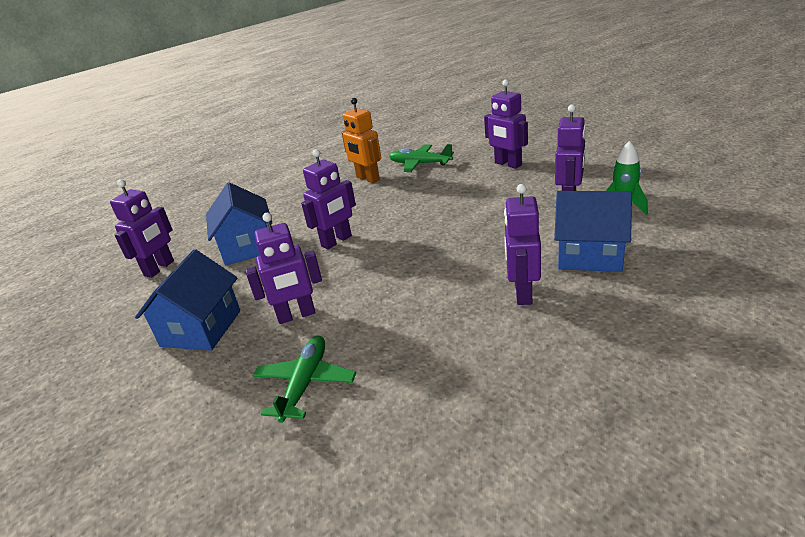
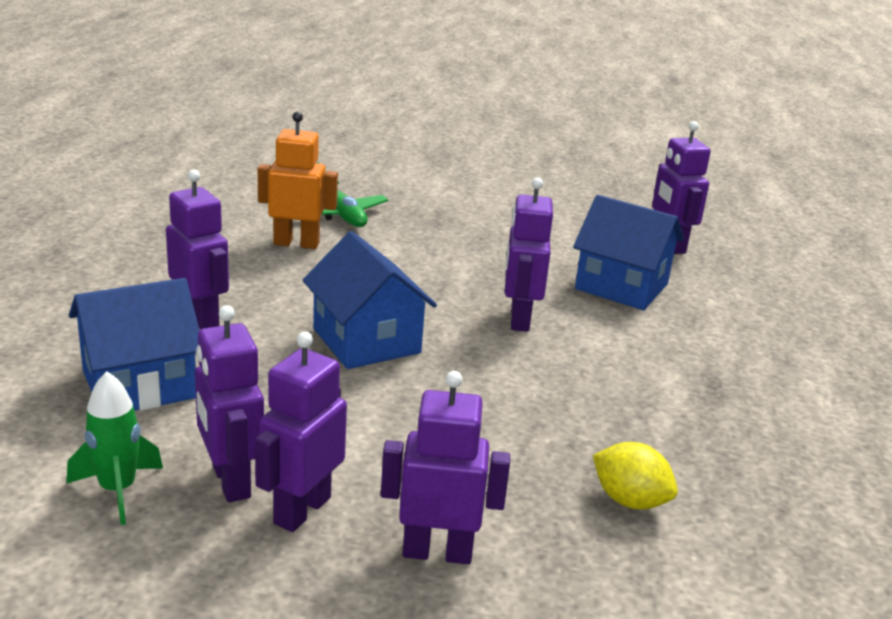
camera: 130 degrees right, 5 degrees down
blue house [135,249,240,351] -> blue house moved to [303,231,437,369]
purple robot [246,213,322,324] -> purple robot moved to [255,332,347,532]
orange robot [342,98,381,183] -> orange robot moved to [258,112,338,249]
green plane [389,144,454,172] -> yellow lemon [593,442,678,510]

